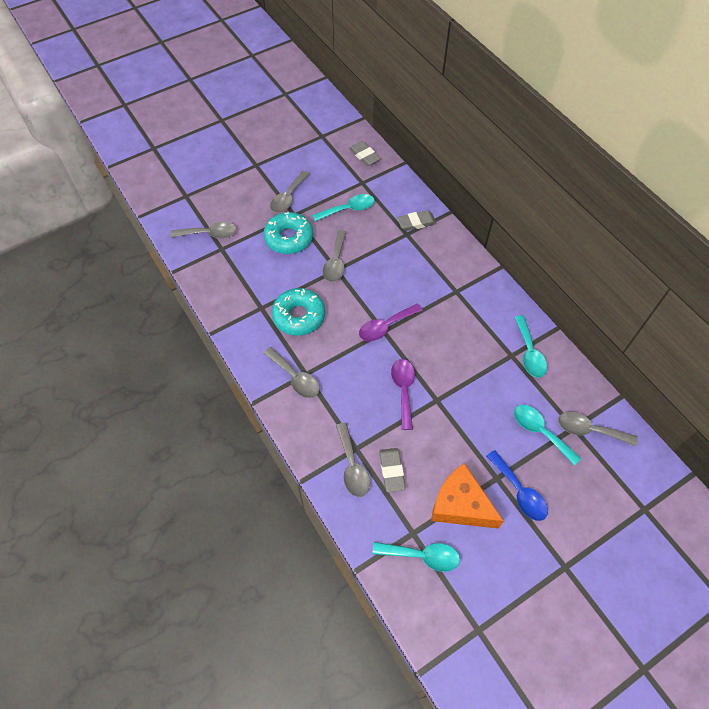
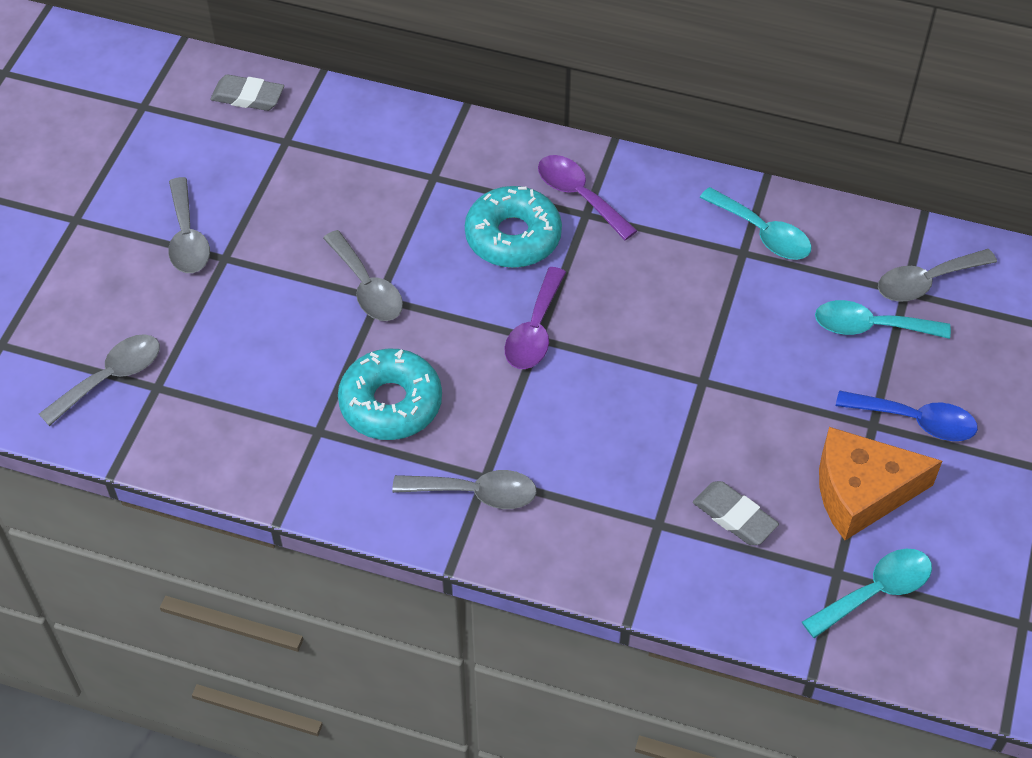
camera: 40 degrees left, 5 degrees down
turquoise donut [264,212,313,254] -> turquoise donut moved to [465,186,562,268]
turquoise spoon [312,194,375,222] -> none
grey spoon [336,423,370,497] -> none
purple spoon [391,359,415,430] -> purple spoon moved to [538,155,637,240]
grey eraser [397,210,437,231] -> none

